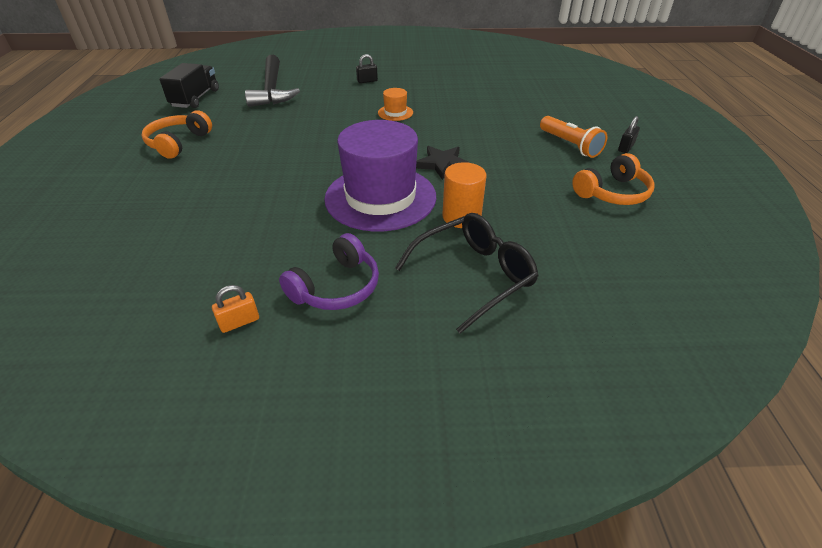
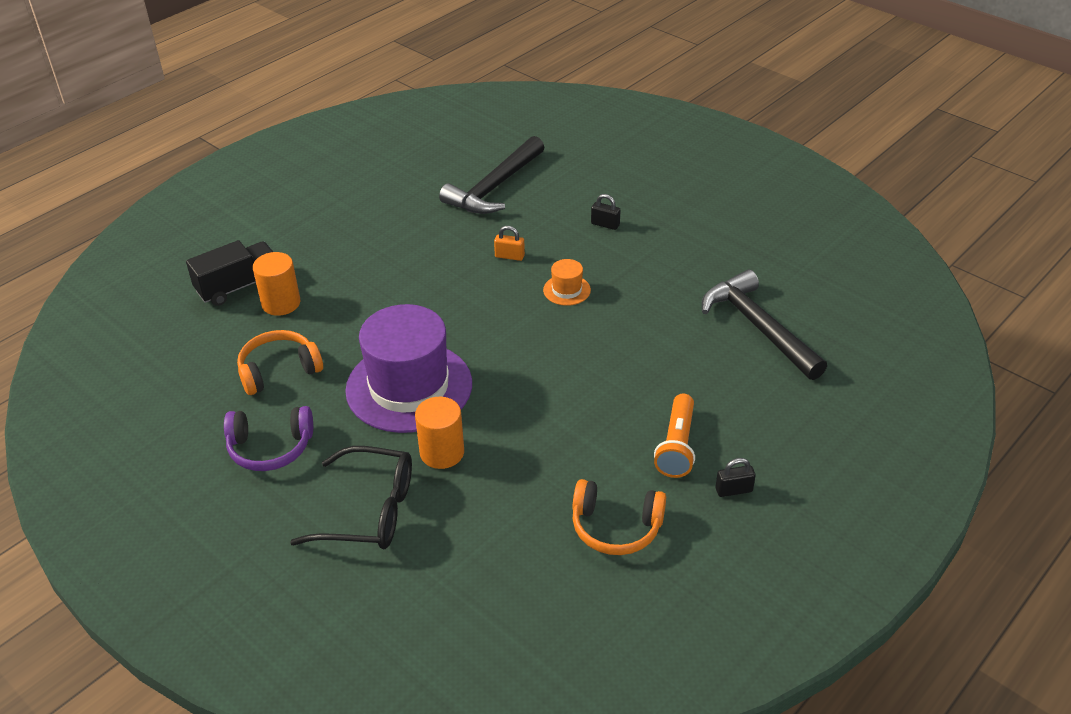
camera: 45 degrees right, 0 degrees up
orange headphones [142,111,212,159] -> orange headphones moved to [237,330,323,395]
black truck [159,63,219,108] -> black truck moved to [186,240,273,306]
orange padlock [212,285,259,333] -> orange padlock moved to [494,226,525,261]
black star [416,146,469,180] -> none
none -> orange cylinder [253,252,300,316]
none -> black hammer [702,270,827,380]

